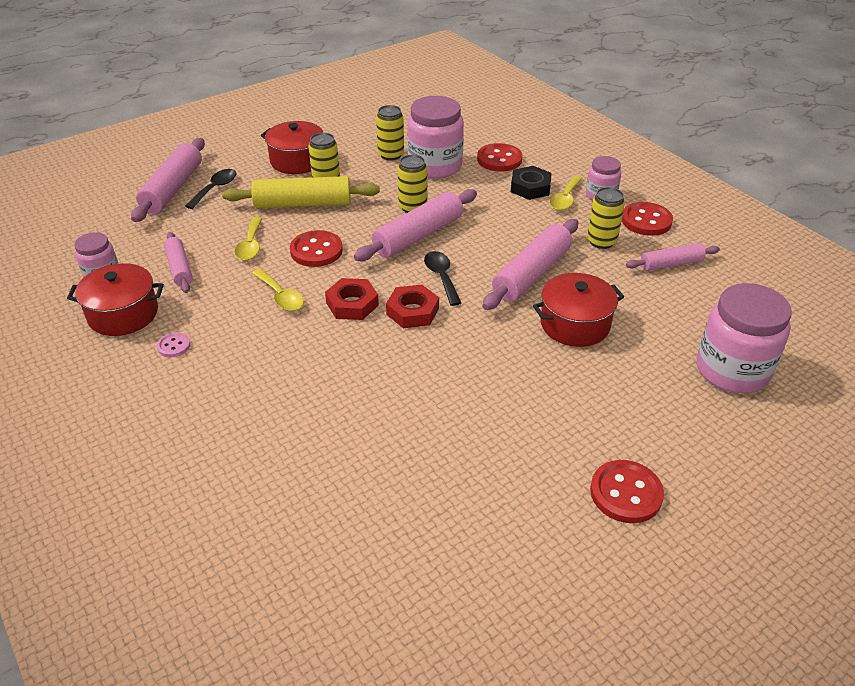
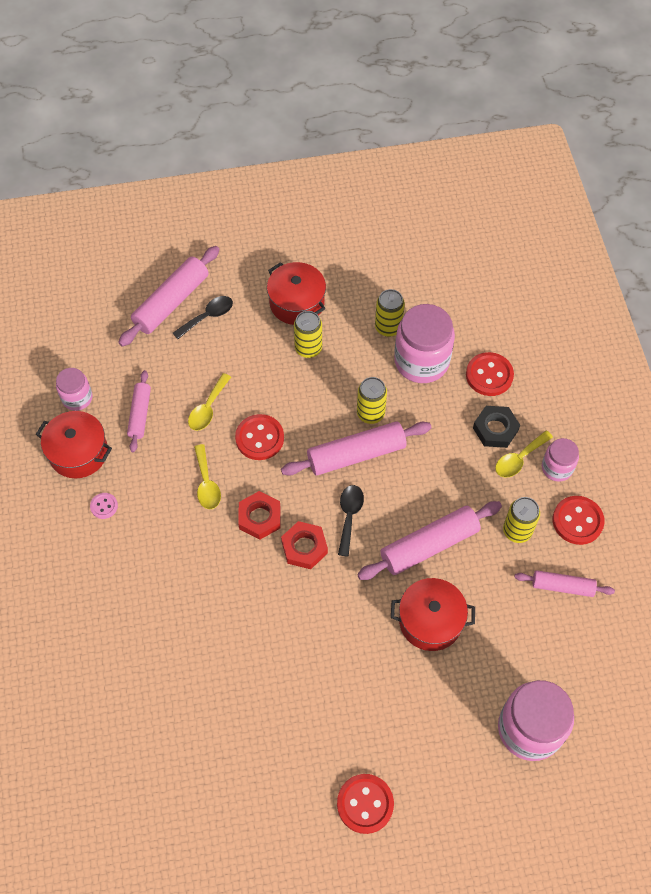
camera: 25 degrees right, 20 degrees up
yellow rolling pin [222,176,380,208] -> none

